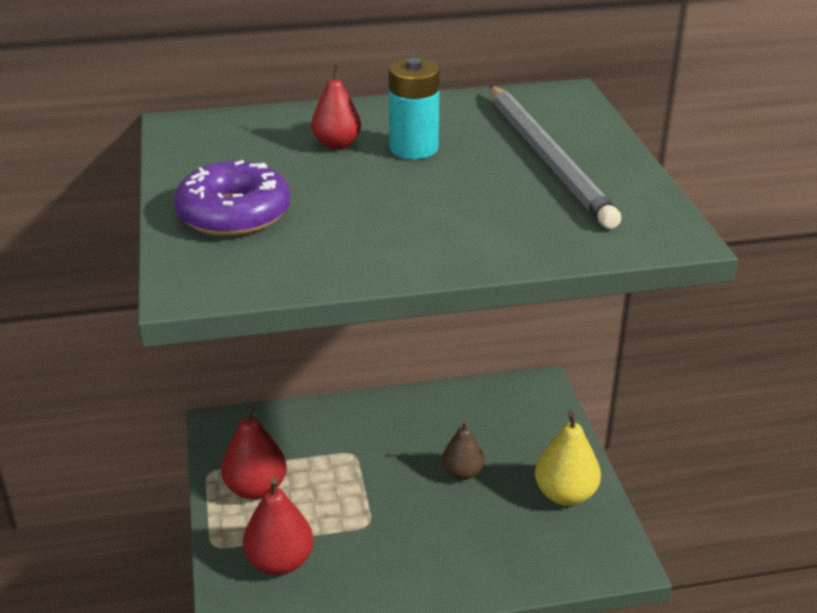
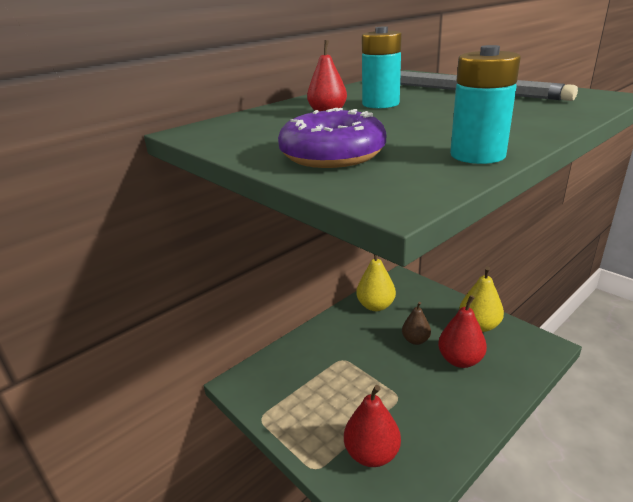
camera: 30 degrees left, 5 degrees down
red pear [221,404,287,500] -> red pear moved to [438,295,487,368]
none -> yellow pear [356,254,396,311]
none -> turquoise battery [450,45,521,164]

